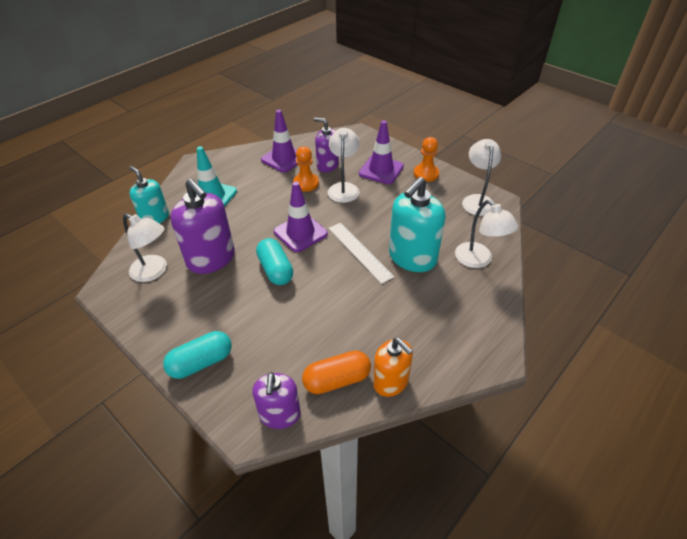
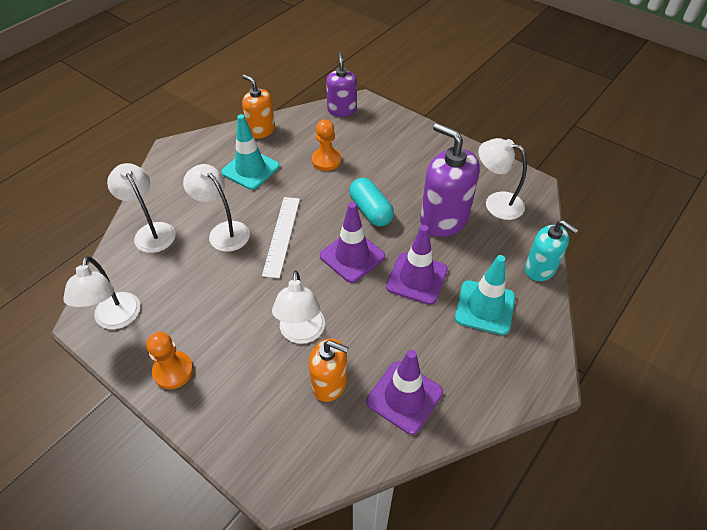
camera: 175 degrees right, 5 degrees up
turquoise capsule [163,331,232,379] -> none
orange pawn [293,146,319,192] -> orange pawn moved to [312,119,341,171]
orange capsule [302,350,371,394] -> none
purple soap dispenser [313,118,339,172] -> orange soap dispenser [309,339,349,402]
white ruler [329,223,394,284] -> white ruler turned 45 degrees clockwise [262,197,300,278]
purple traffic cone [359,120,404,184] -> purple traffic cone moved to [386,225,448,305]
turquoise soap dispenser [389,177,446,272] -> white lamp [183,164,250,252]
none -> turquoise traffic cone [221,114,280,190]

